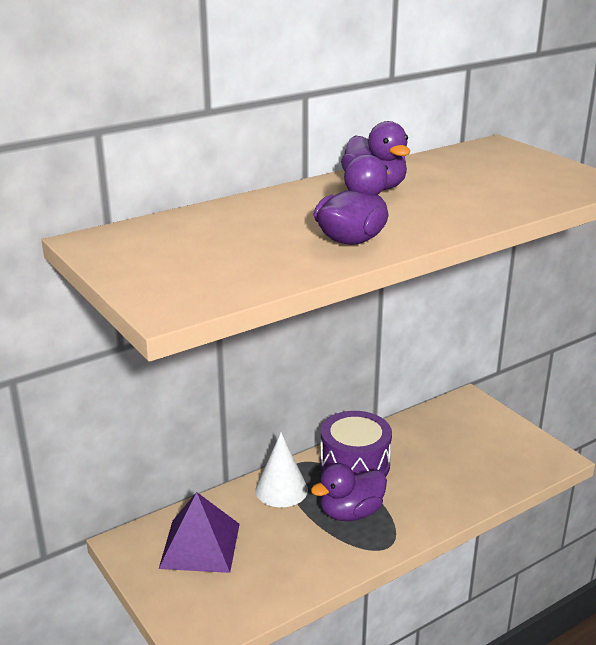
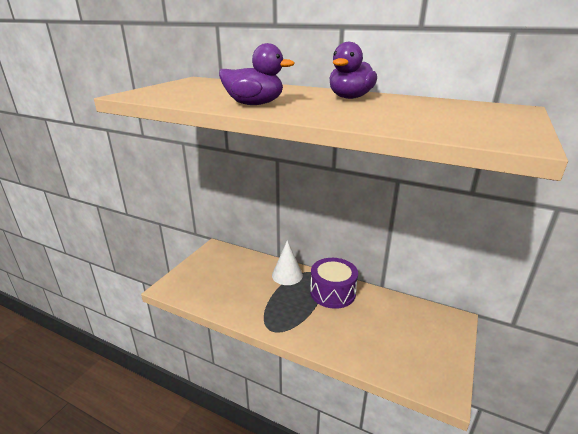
camera: 60 degrees right, 0 degrees up
purple pyramid [159,492,240,573] -> none
purple duck [311,463,387,521] -> none

